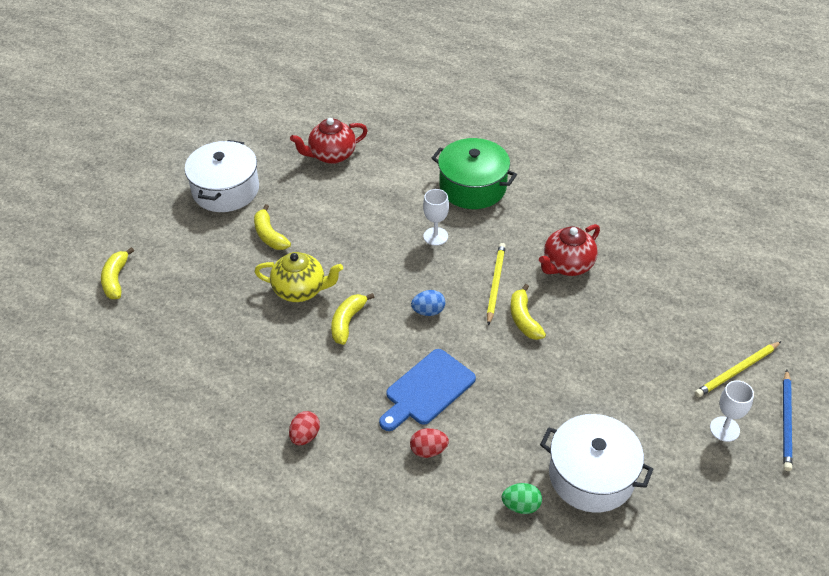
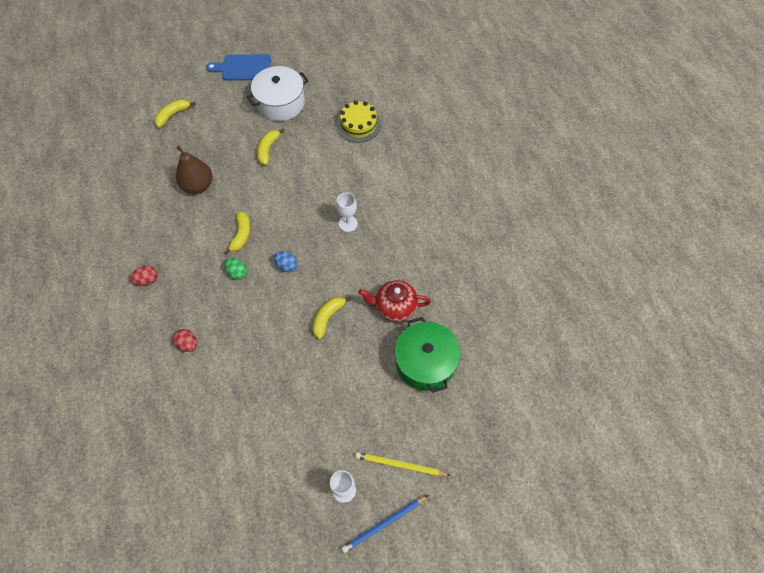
camera: 45 degrees right, 15 degrees up
yellow teapot [255,252,343,302] -> none
red teapot [290,118,368,164] -> yellow cake [336,101,381,143]
yellow banana [331,293,374,345] -> yellow banana turned 120 degrees clockwise [224,211,250,254]
blue cutting board [379,349,476,431] -> blue cutting board moved to [206,54,271,81]
green pot [432,138,517,209] -> green pot moved to [395,317,461,393]
yellow pencil [487,243,506,326] -> none
green egg [502,483,542,514] -> green egg moved to [225,257,247,280]
white pot [540,414,653,513] -> none
none -> brown pear [176,146,213,194]

